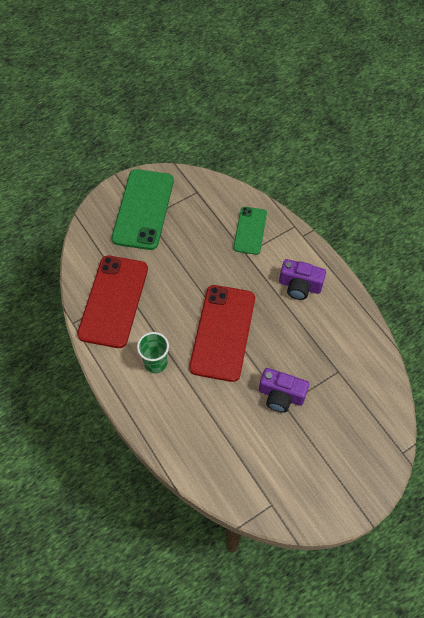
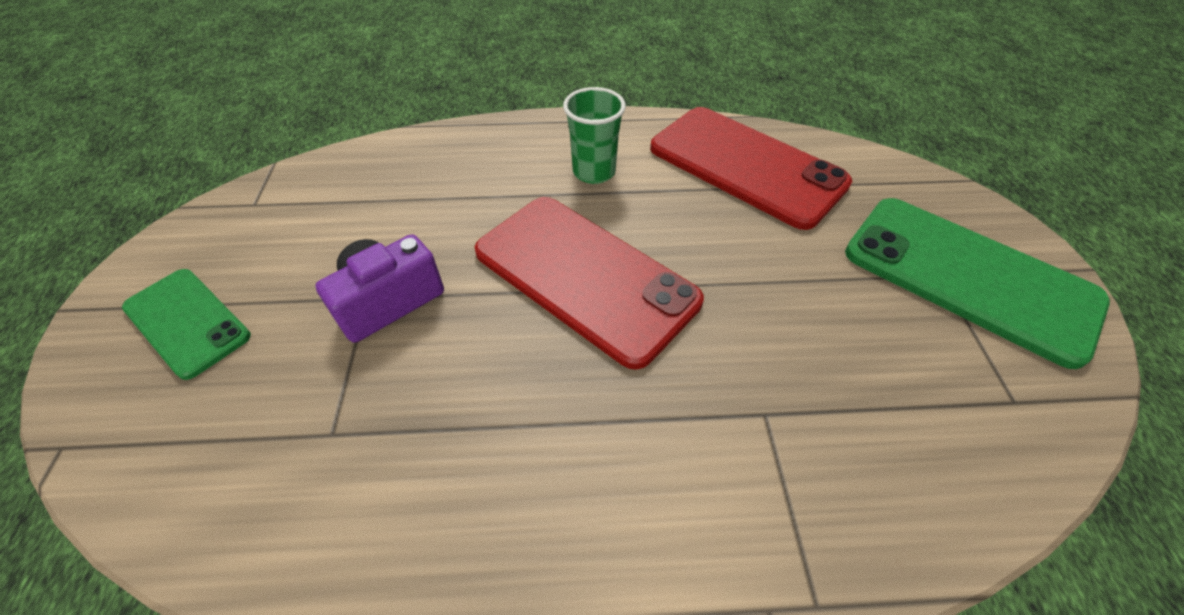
camera: 120 degrees right, 10 degrees down
green phone [233,207,267,255] -> green phone moved to [122,269,251,380]
purple camera [279,259,326,300] -> none

